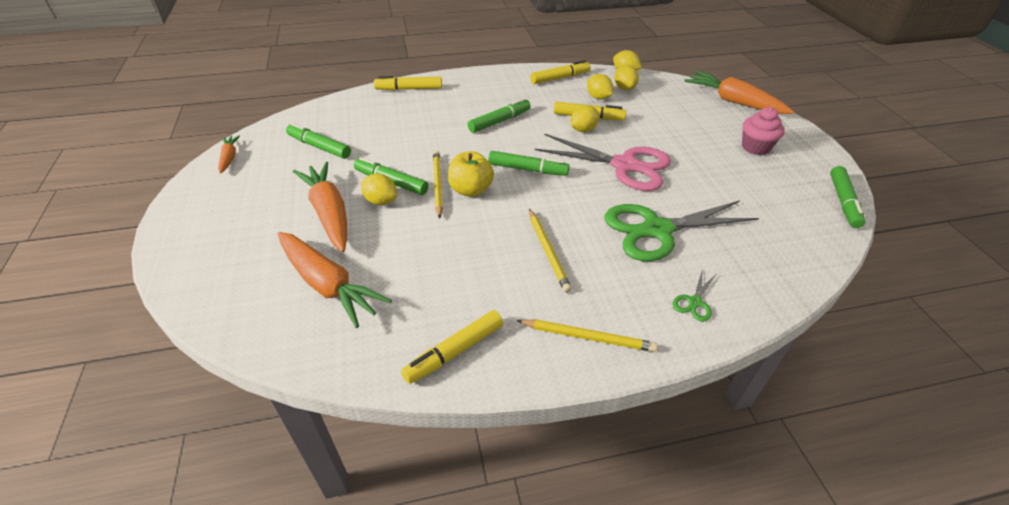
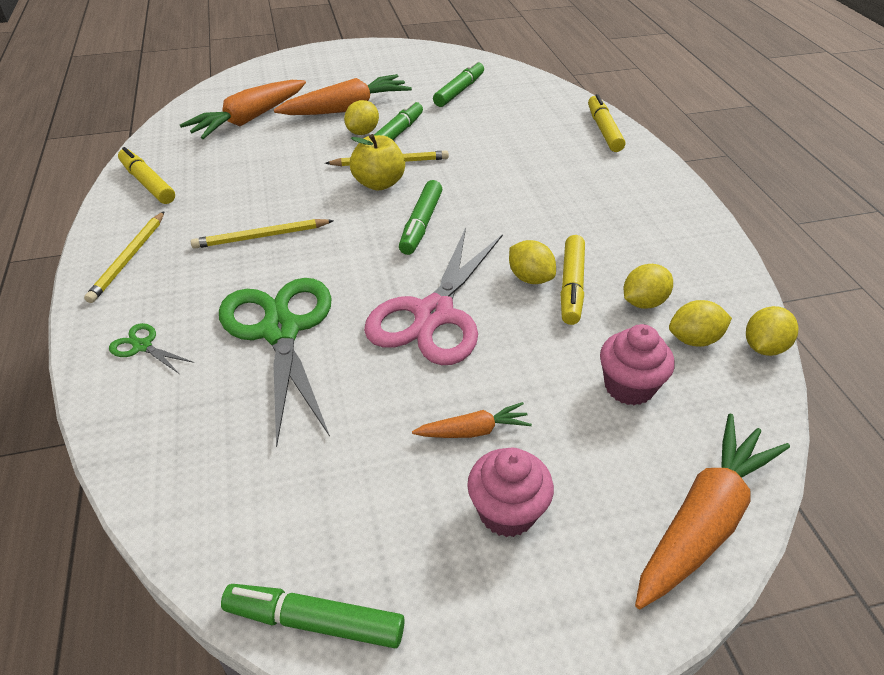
camera: 90 degrees right, 0 degrees up
orange carrot [218,135,240,174] -> orange carrot moved to [412,402,532,438]
green marker [467,98,531,133] -> none
yellow marker [530,60,591,84] -> none
none -> pink cupcake [600,324,675,405]

